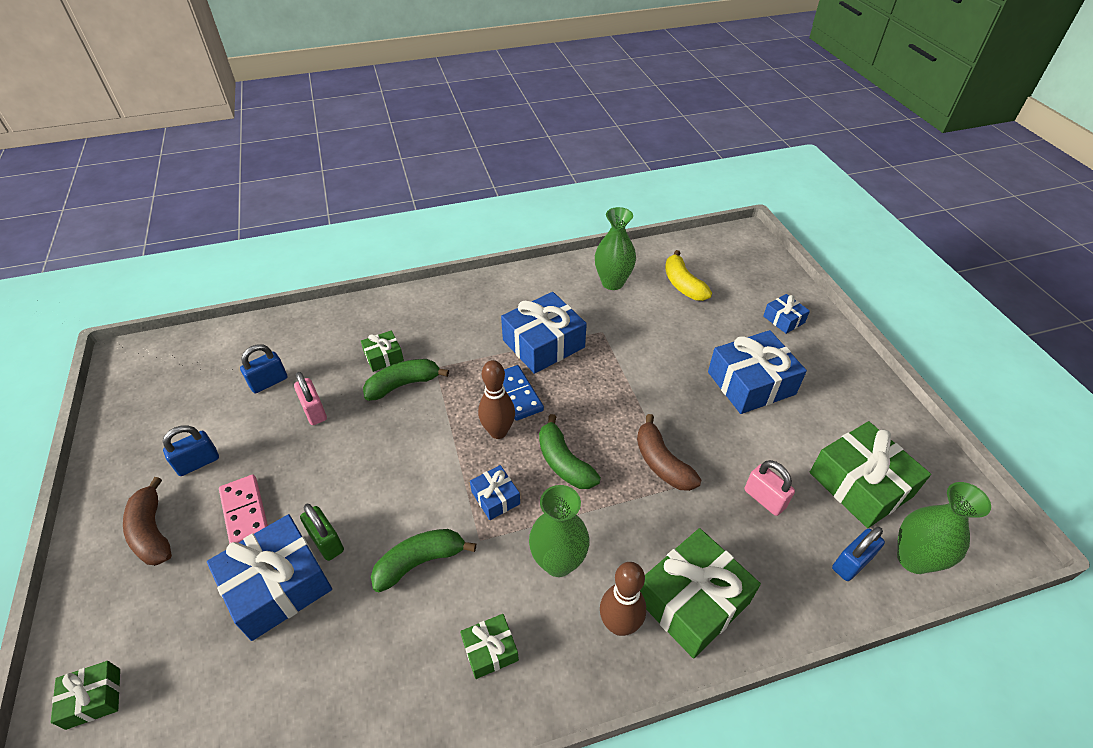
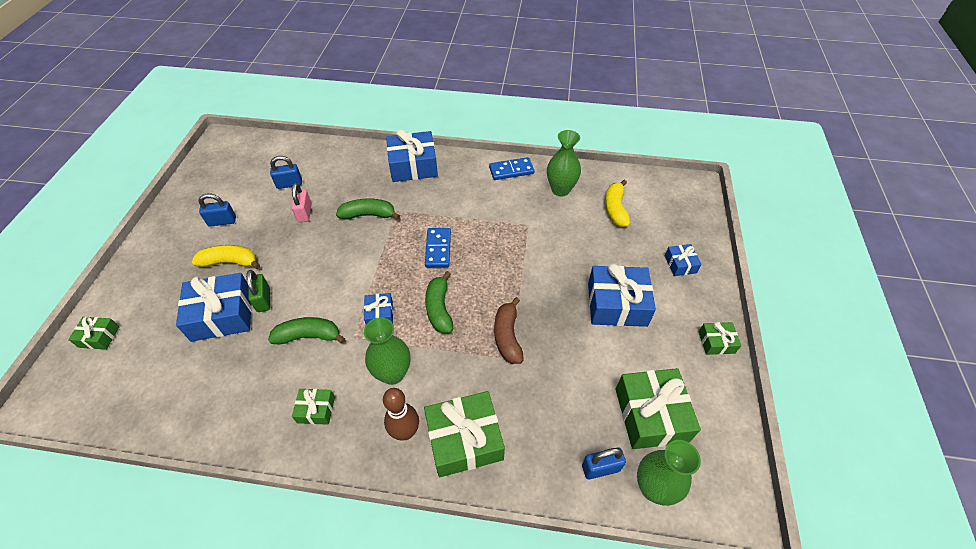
camera: 25 degrees right, 5 degrees up
brown banana [123,477,172,565] -> none
pink domino [219,475,268,544] -> yellow banana [192,245,260,269]
green gift [361,330,404,372] -> green gift moved to [699,322,741,355]
brown bowling pin [478,360,515,439] -> none
blue gift [501,292,587,374] -> blue gift moved to [386,130,438,182]
pink padlock [745,460,795,516] -> none
none -> blue domino [489,157,535,180]

